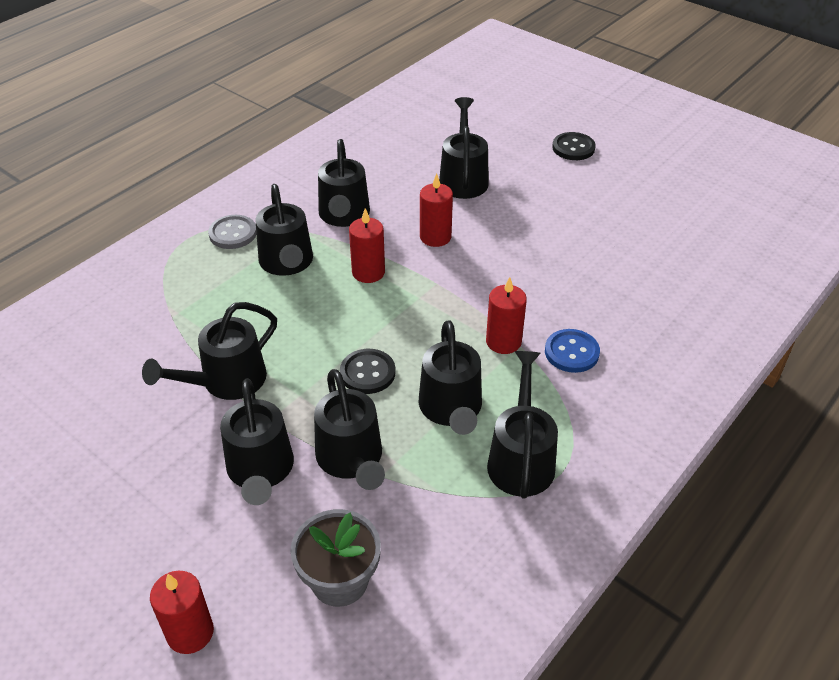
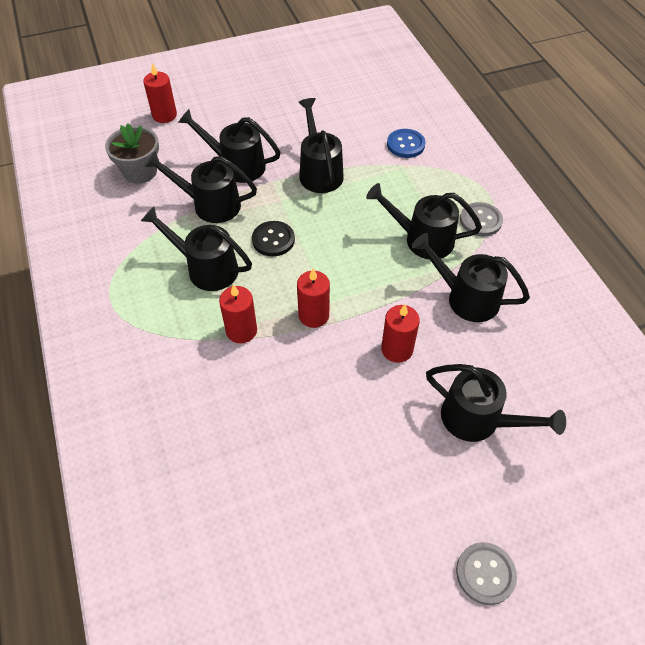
camera: 120 degrees right, 10 degrees up
red candle [349,208,385,283] -> red candle moved to [297,269,330,328]
black watering can [487,351,558,499] -> none
blue button [545,329,600,373] -> blue button moved to [387,129,426,158]
black button [552,132,596,160] -> grey button [456,542,517,605]

